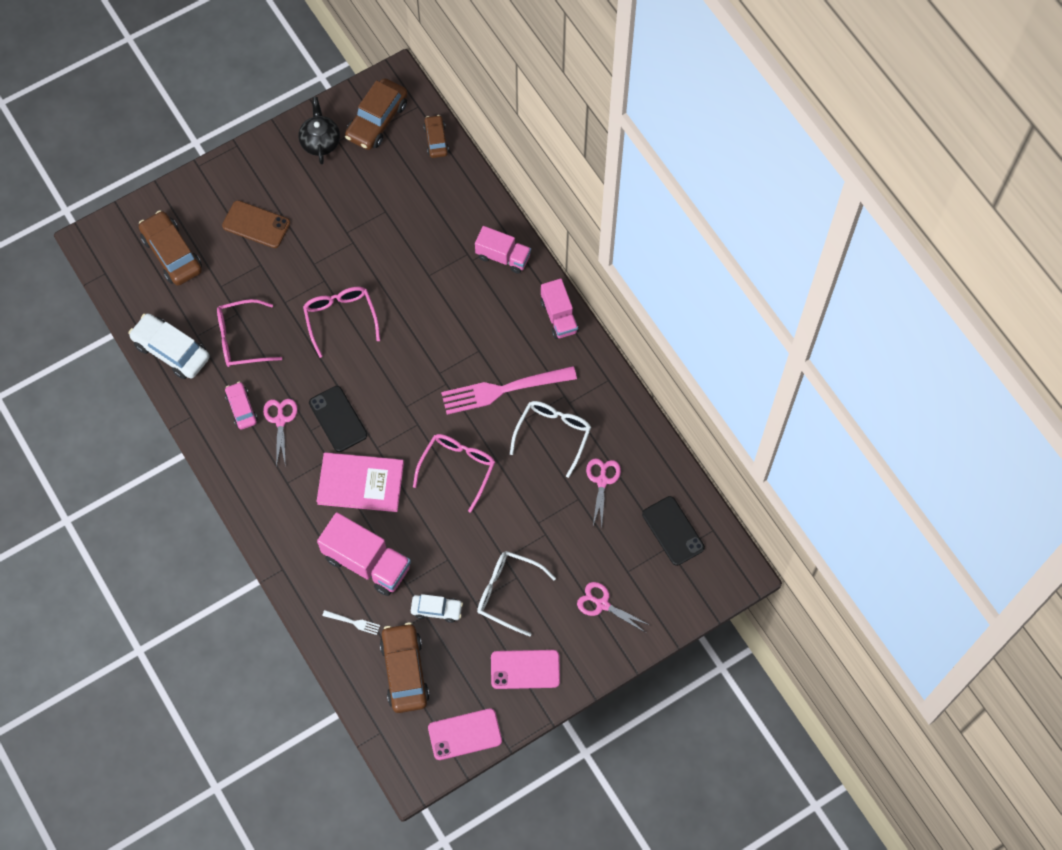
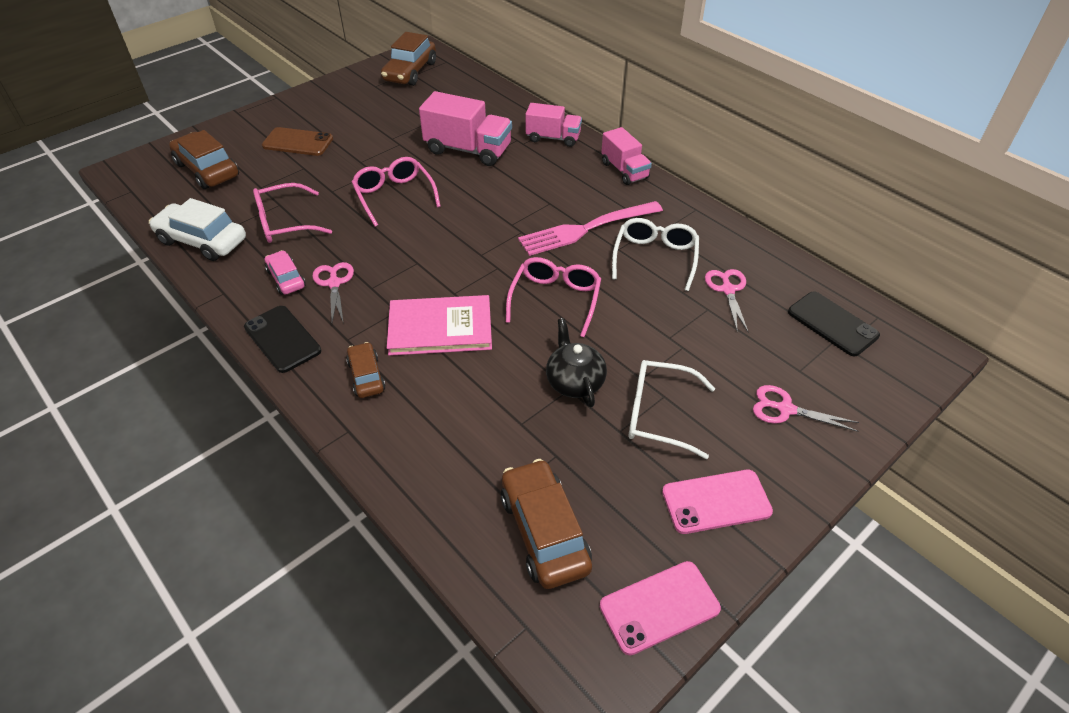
camera: 10 degrees left, 20 degrees down
black teapot [298,97,340,165] -> black teapot moved to [546,318,607,407]
black phone [309,386,367,452] -> black phone moved to [244,306,321,373]
pink truck [317,512,411,596] -> pink truck moved to [419,91,512,166]
white fork [322,610,380,635] -> none
white car [411,594,463,623] -> none
brown car [424,115,449,158] -> brown car moved to [346,342,386,398]

